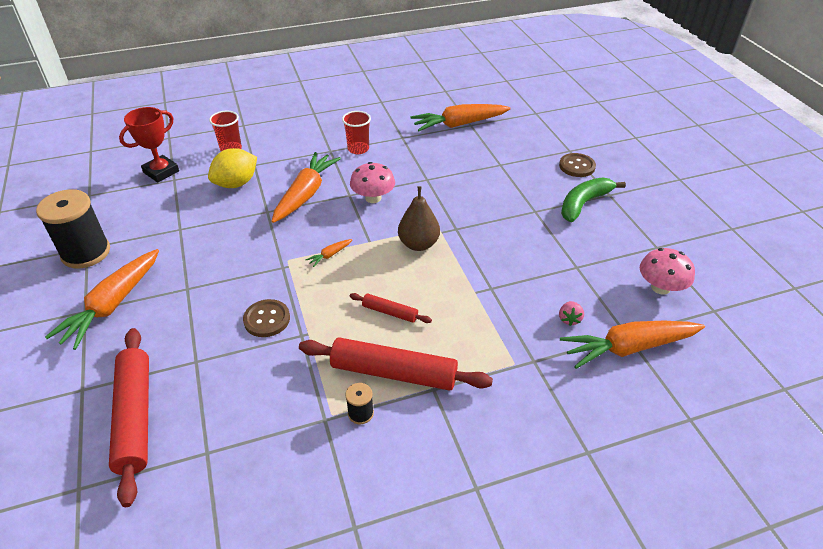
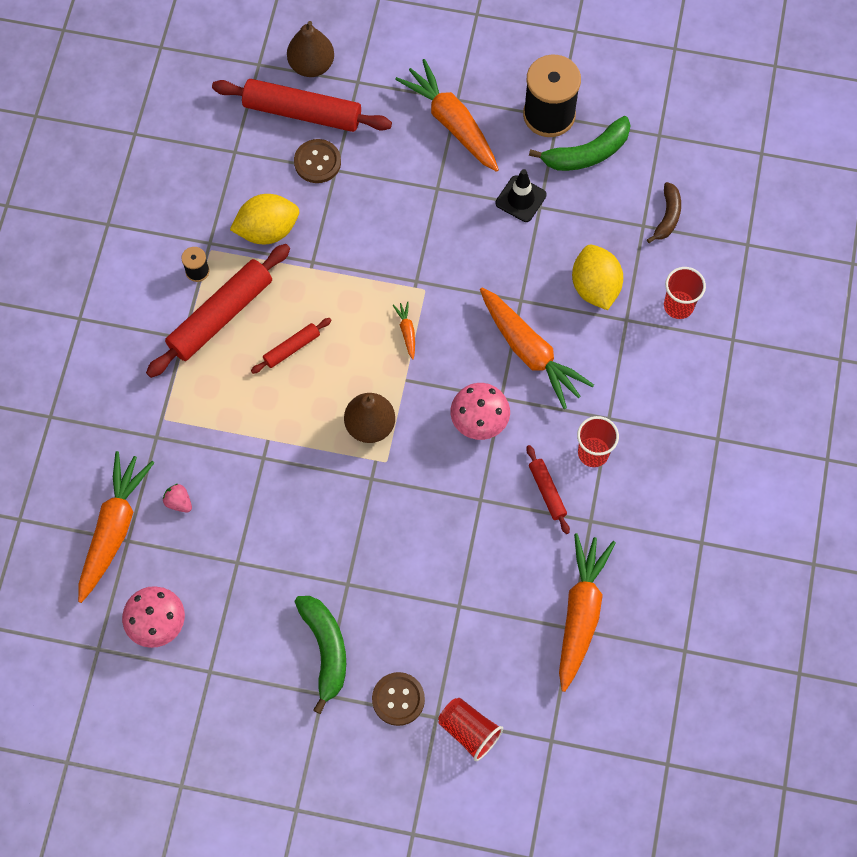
camera: 120 degrees right, 25 degrees up
red trophy [119,107,179,182] -> brown banana [647,182,681,243]
brown button [243,299,290,337] -> brown button moved to [294,139,341,183]
none -> yellow lemon [230,194,299,244]
none -> brown pear [287,21,334,77]
none -> red cup [438,698,503,761]
none -> black traffic cone [495,169,547,222]
none -> red rolling pin [526,445,570,534]
none -> green banana [529,116,631,171]

